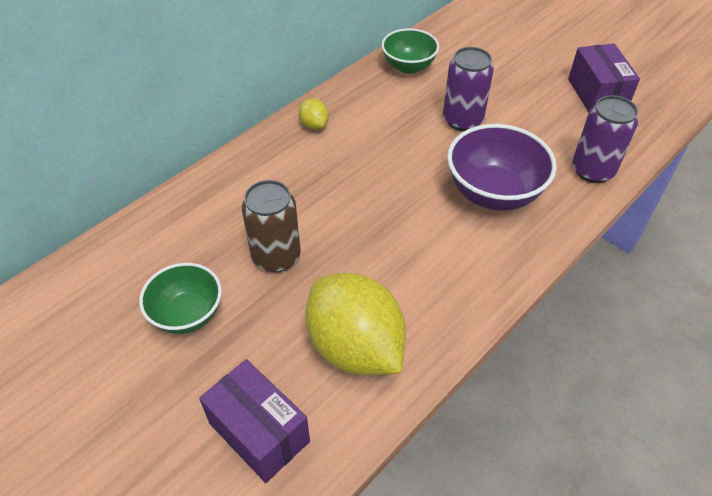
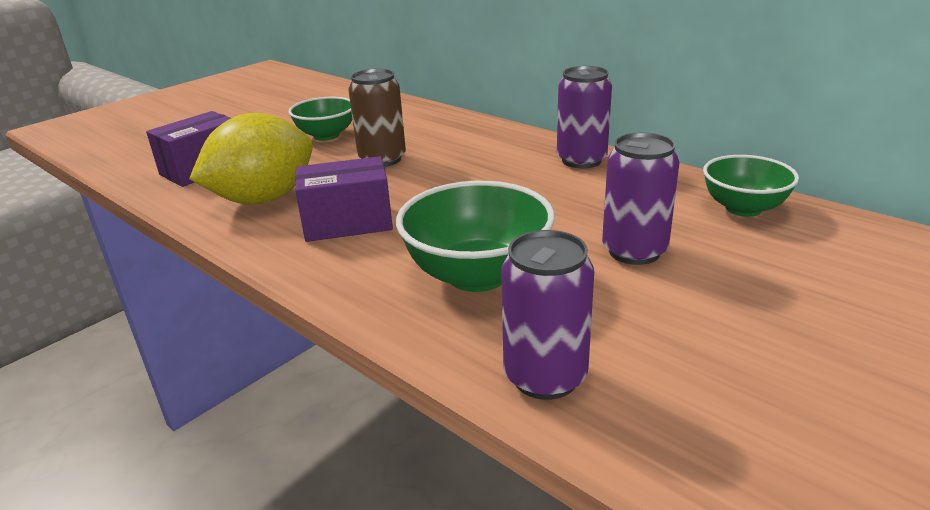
camera: 90 degrees right, 20 degrees down
yellow lemon [299,98,329,130] -> purple can [557,66,612,169]
purple bowl [447,124,557,211] -> green bowl [396,181,555,292]
purple box [568,44,640,112] -> purple box moved to [295,156,393,242]

